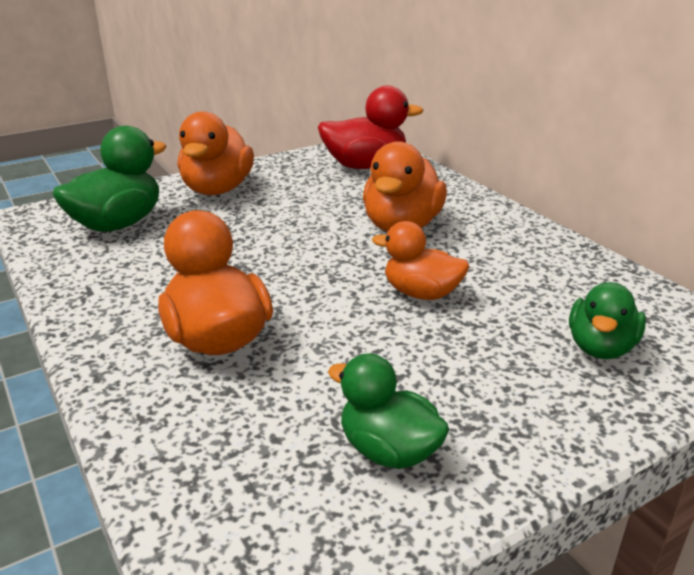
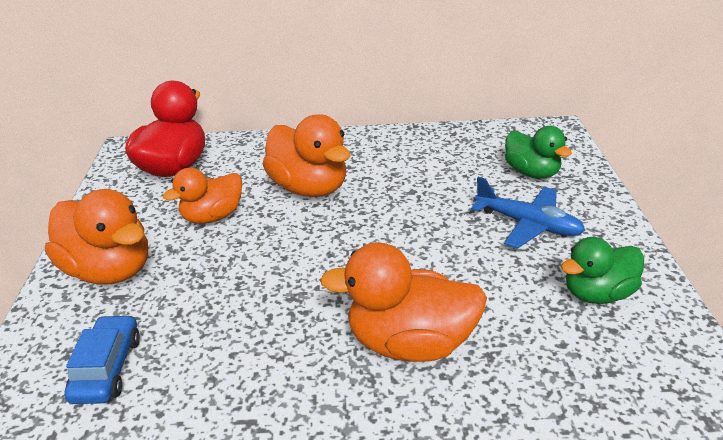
camera: 60 degrees left, 5 degrees up
green duck [53,126,167,232] -> blue car [64,315,140,404]
orange duck [372,221,469,300] -> orange duck moved to [163,168,242,224]
none -> blue plane [471,177,586,249]

